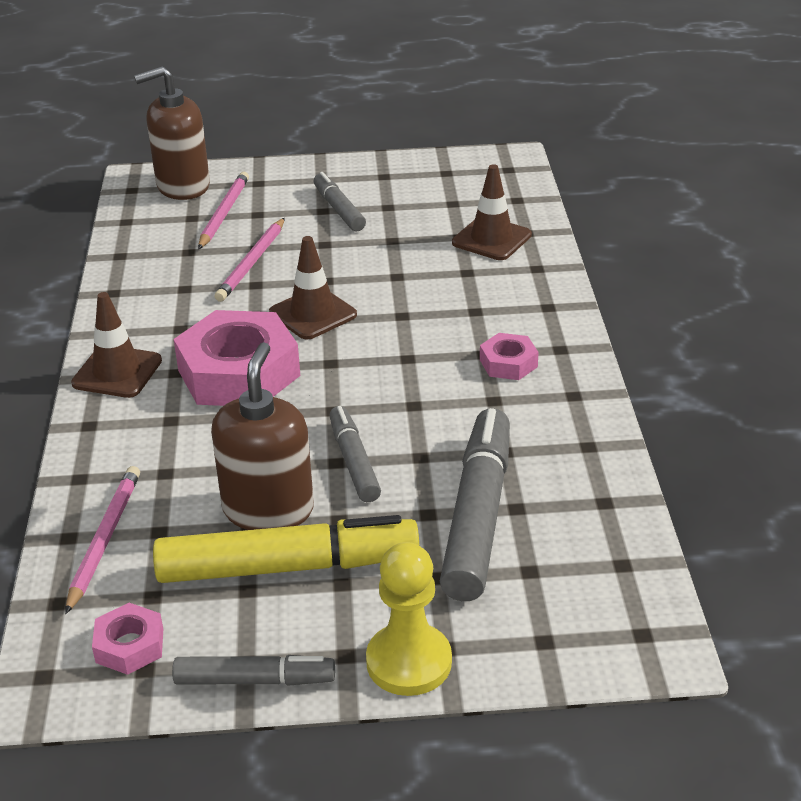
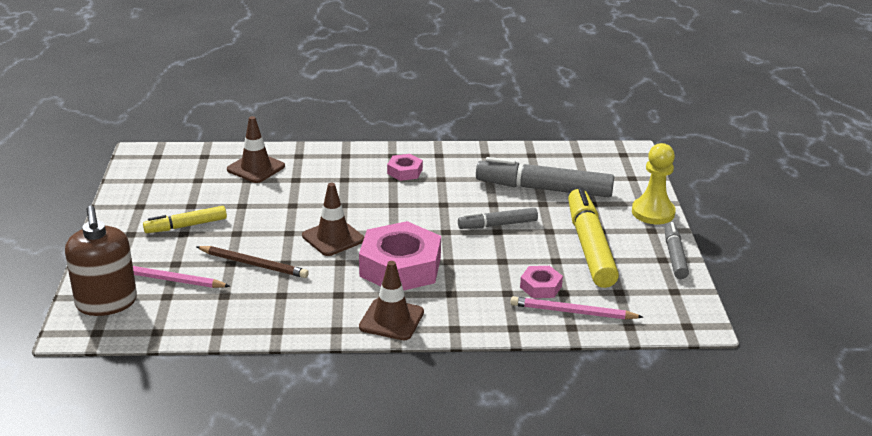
camera: 90 degrees left, 5 degrees down
pink nut [92,603,163,675] -> pink nut moved to [520,266,563,298]
brown soap dispenser [211,342,314,530] -> none
pink pencil [214,218,285,302] -> brown pencil [196,246,309,278]
grey marker [314,172,366,231] -> yellow marker [143,206,227,233]

